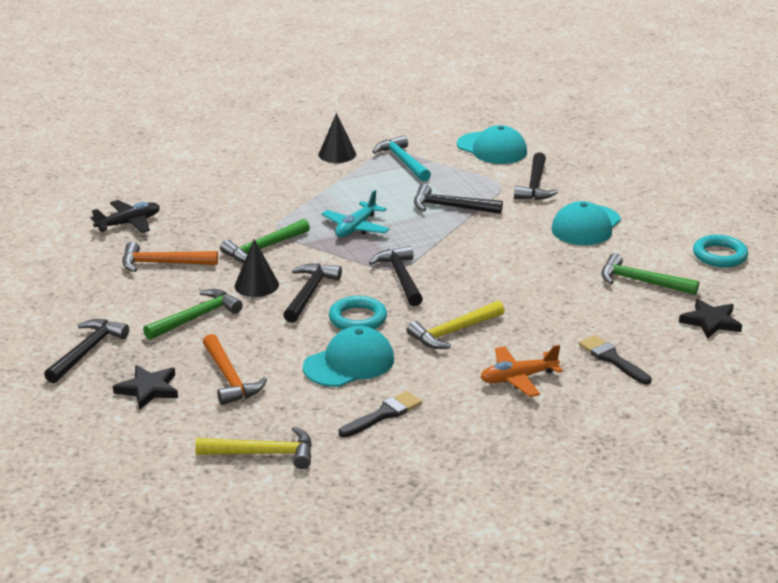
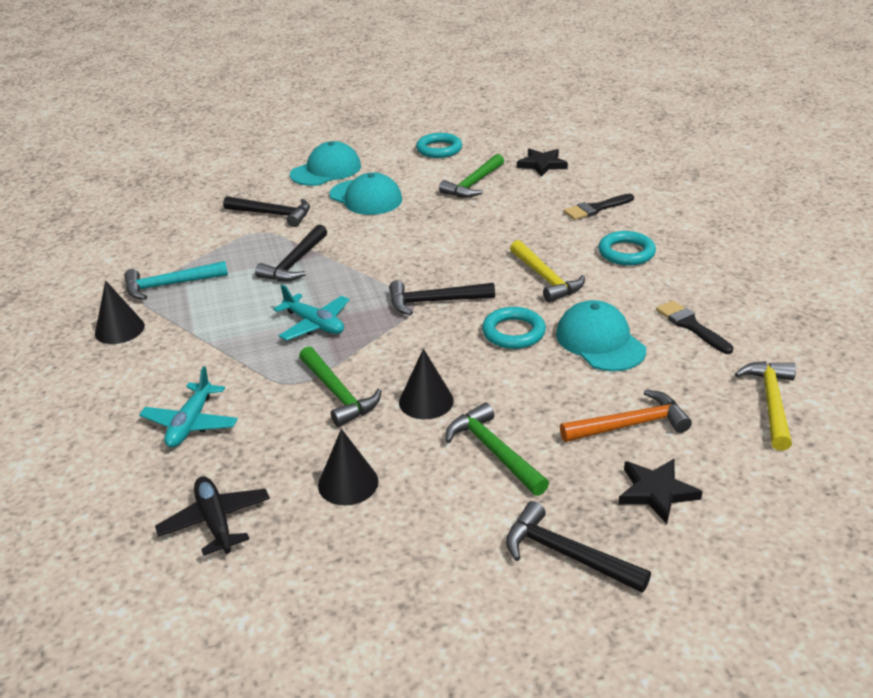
camera: 80 degrees left, 5 degrees up
orange hammer [123,242,218,272] -> black cone [318,429,378,505]
black hammer [283,263,342,323] -> none
turquoise cap [457,125,527,164] -> turquoise cap moved to [290,141,361,186]
orange plane [480,345,563,397] -> turquoise ring [598,231,656,266]
none -> turquoise plane [139,366,238,447]

